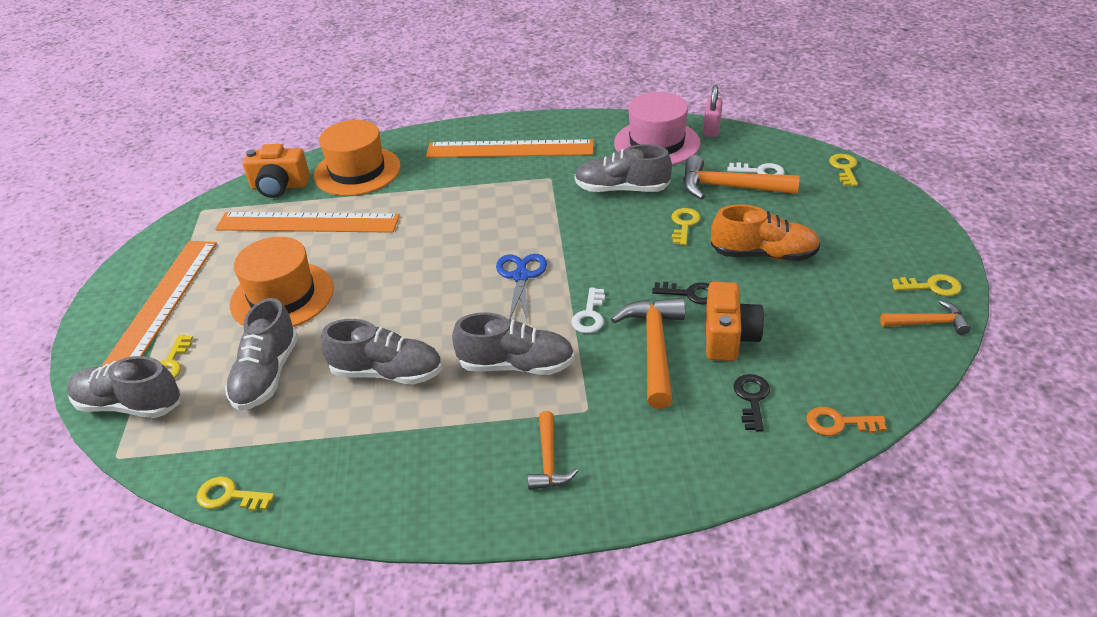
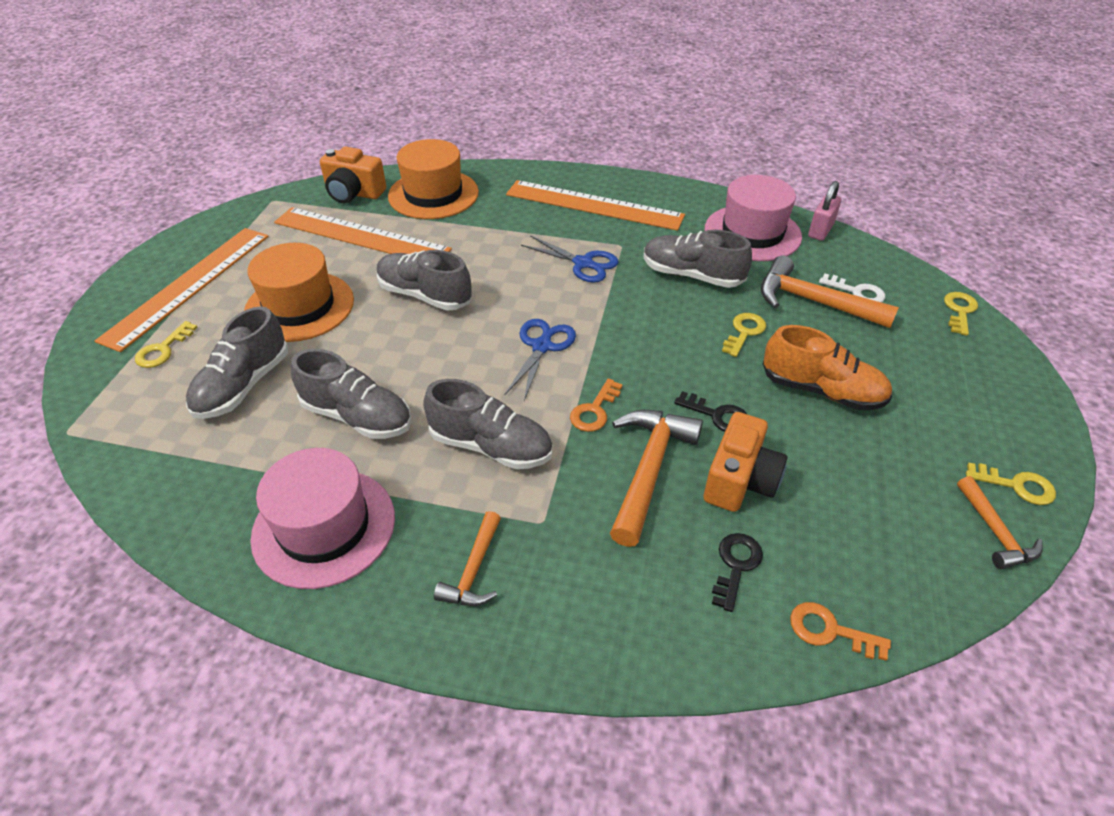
camera: 15 degrees right, 5 degrees up
grey shoe [67,356,181,418] -> grey shoe moved to [377,250,472,311]
yellow key [197,477,274,511] -> none
white key [571,287,605,333] -> orange key [570,379,623,432]
orange hammer [880,300,971,335] -> orange hammer turned 60 degrees clockwise [957,476,1043,569]
none -> pink hat [250,448,395,589]
none -> blue scissors [521,235,619,283]

